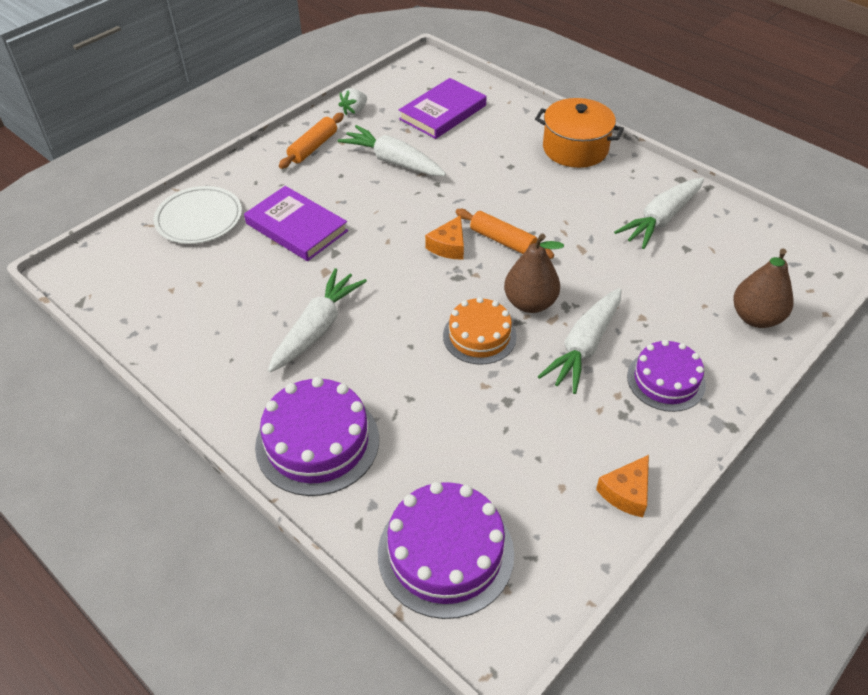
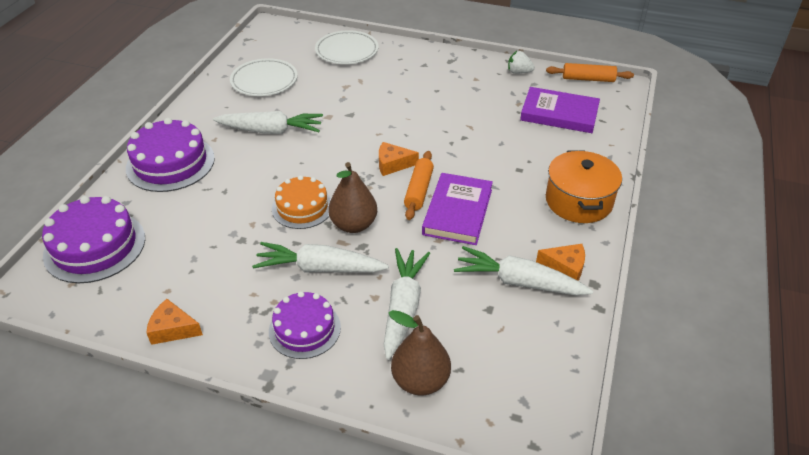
camera: 65 degrees right, 5 degrees down
purple book [244,186,348,261] -> purple book moved to [422,173,493,245]
orange rolling pin [279,113,344,169] -> orange rolling pin moved to [546,63,634,82]
white carrot [338,125,446,176] -> white carrot moved to [384,248,430,360]
none -> white plate [230,58,298,96]
none -> orange cheese [536,244,585,281]

